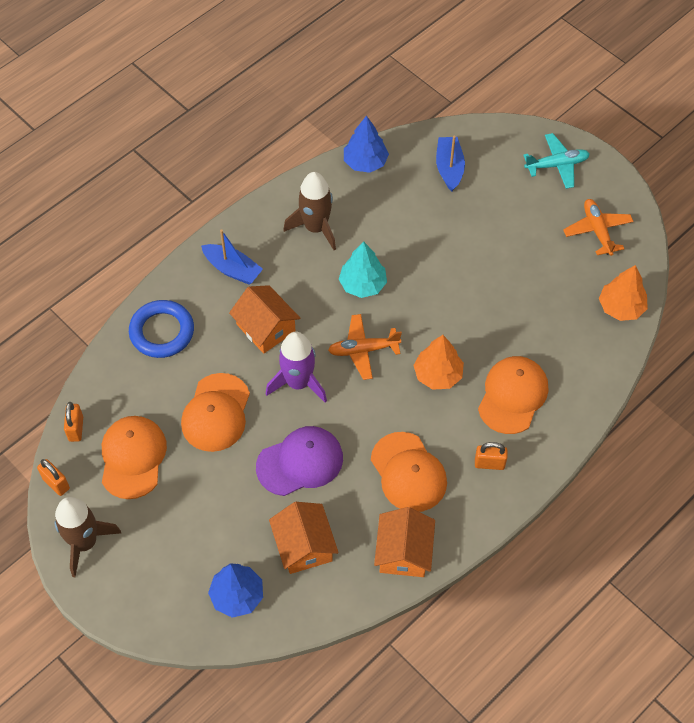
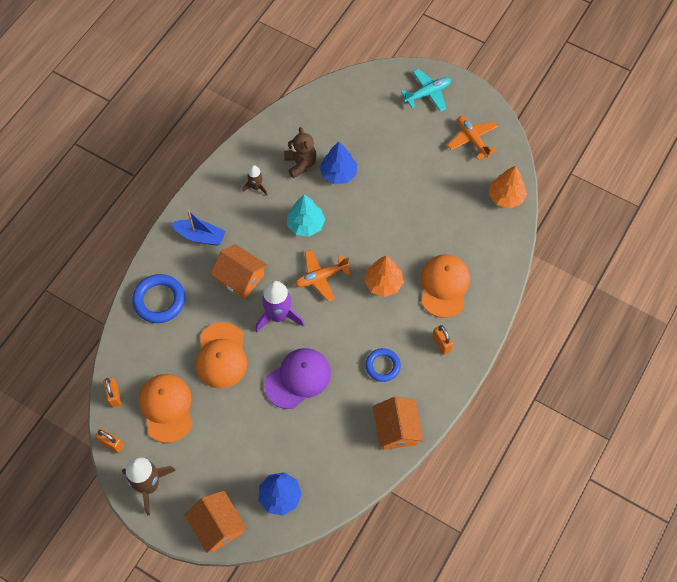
camera: 15 degrees left, 5 degrees up
orange house [269,502,339,574] -> orange house moved to [185,490,247,553]
brown rocket [284,172,336,250] -> brown rocket [242,165,268,195], size x0.56
blue tree [344,116,389,173] -> blue tree moved to [320,142,357,184]
orange cap [371,432,447,512] -> blue ring [365,348,401,382]
blue boat [436,136,465,191] -> none
orange padlock [475,442,508,470] -> orange padlock turned 75 degrees clockwise [432,325,453,355]
none -> brown teddy bear [284,127,317,178]

